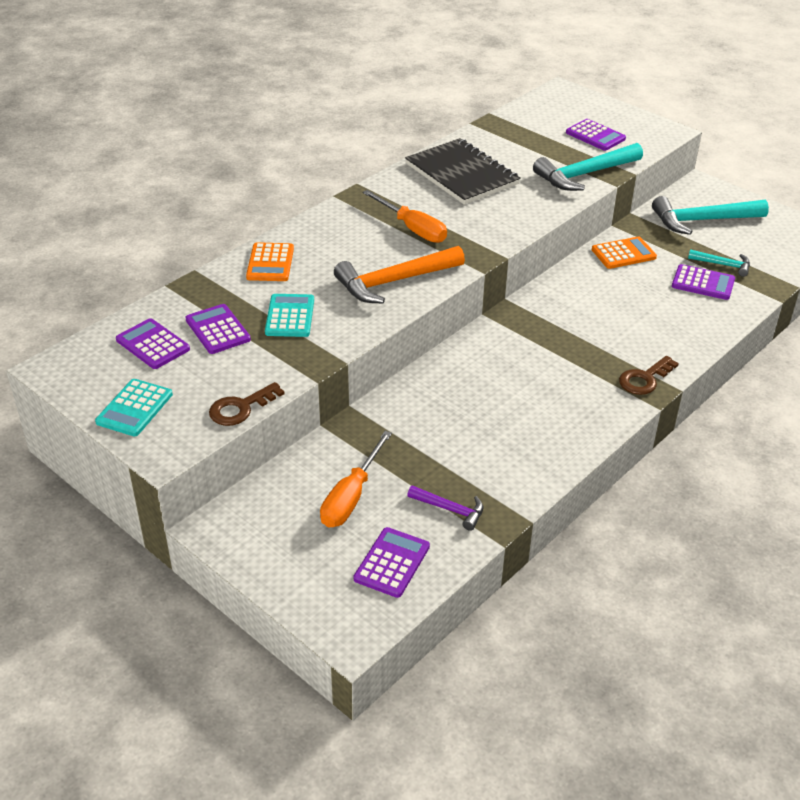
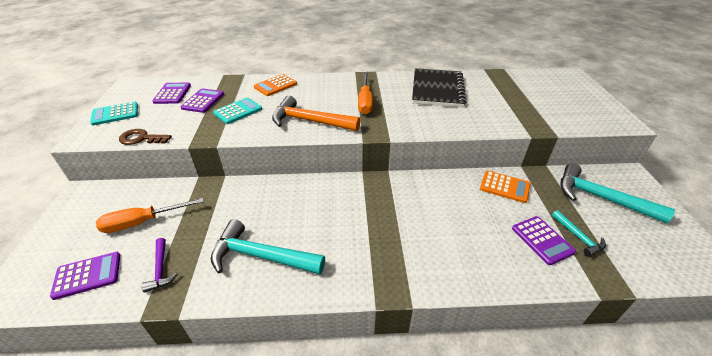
camera: 45 degrees right, 0 degrees up
turquoise hammer [533,143,643,191] -> turquoise hammer moved to [211,219,325,274]
purple calculator [566,119,626,151] -> none
brown key [619,356,679,395] -> none

